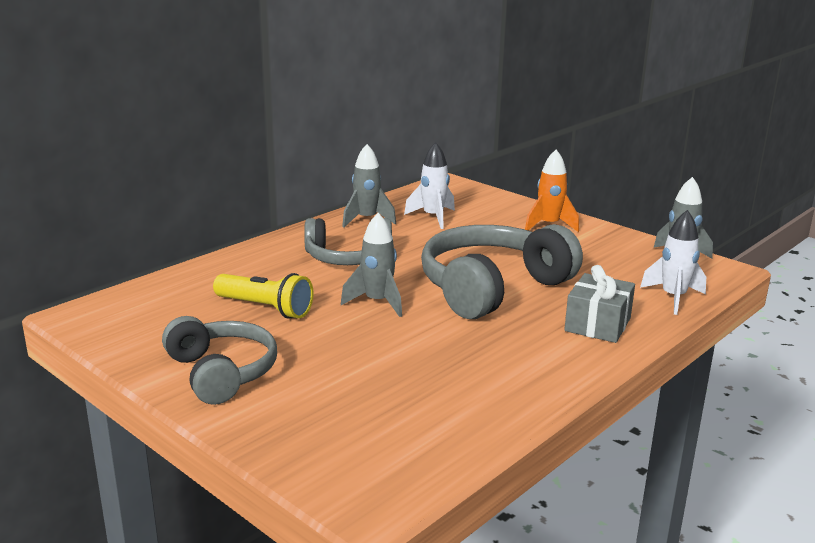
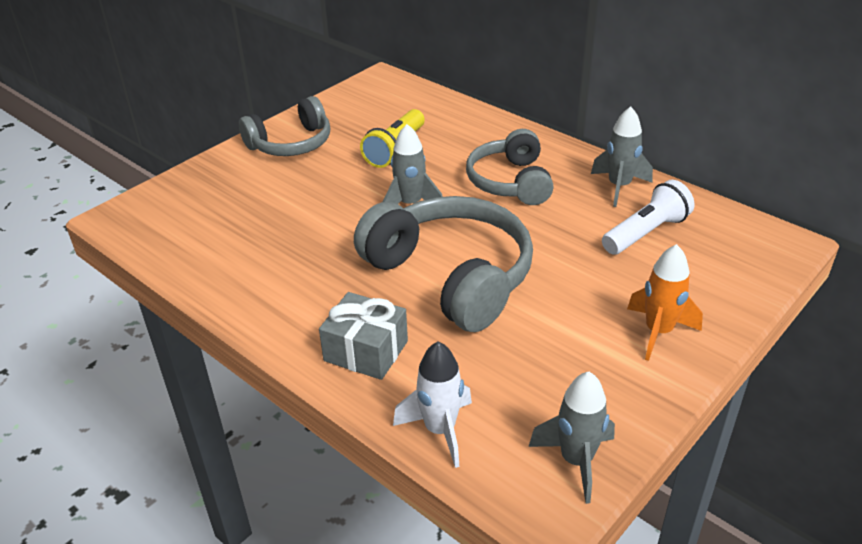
camera: 90 degrees right, 15 degrees up
white rocket [404,142,455,229] -> white flashlight [602,180,694,255]

